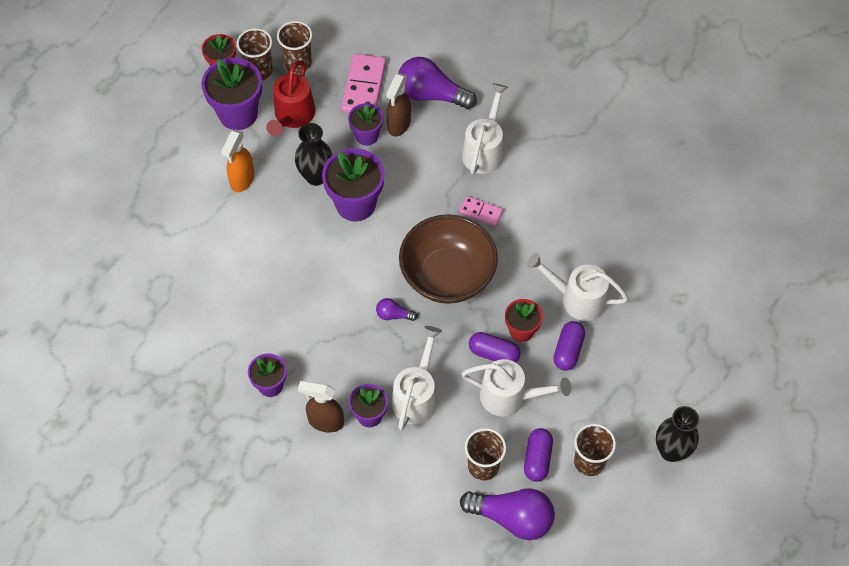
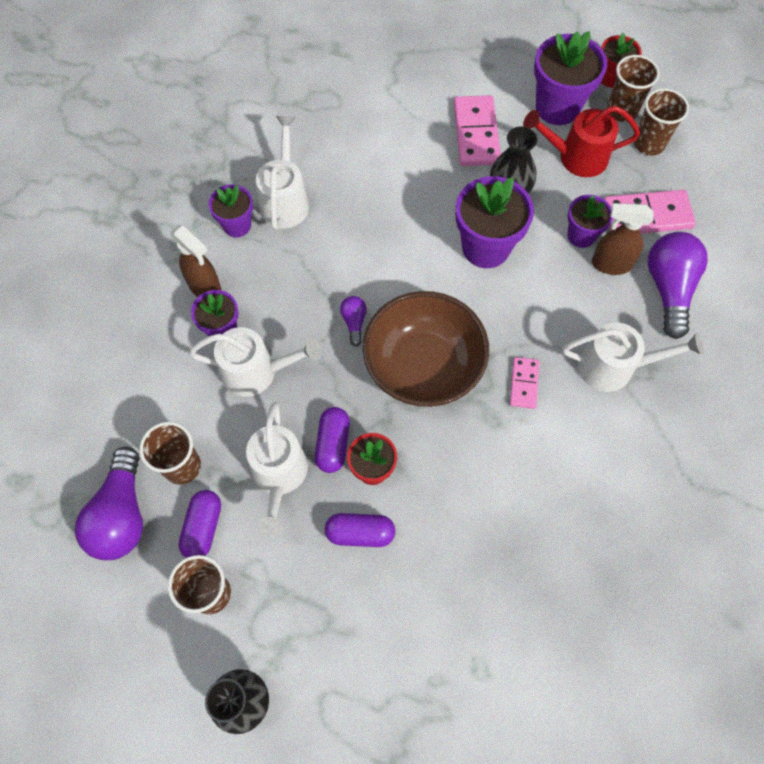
camera: 75 degrees right, 5 degrees up
orange spray bottle [221,129,254,192] -> pink domino [454,95,501,166]
brown spray bottle [298,380,344,432] -> brown spray bottle turned 135 degrees clockwise [171,225,221,297]
purple capsule [524,428,553,482] -> purple capsule turned 75 degrees counterclockwise [178,490,221,558]
white watering can [527,253,629,321] -> white watering can moved to [256,116,309,230]

